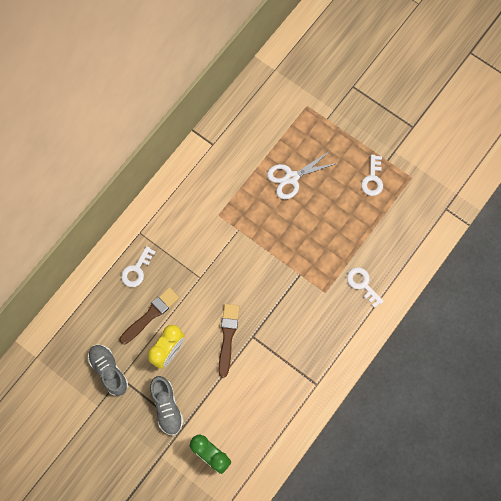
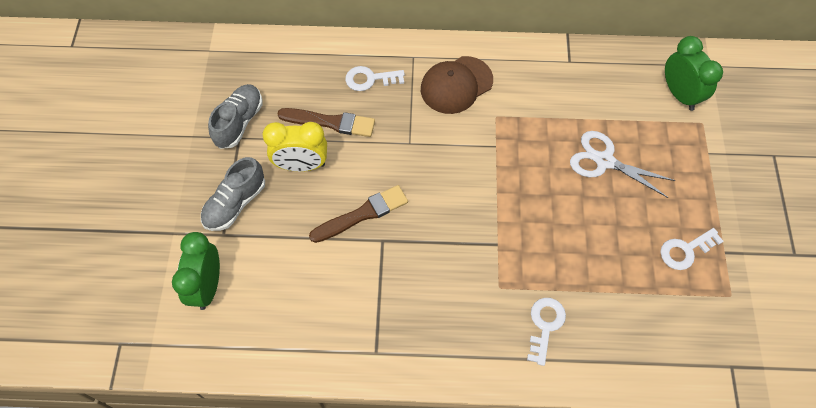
camera: 55 degrees right, 10 degrees down
none -> brown cap [421,56,493,114]
none -> green clock [665,36,723,111]

